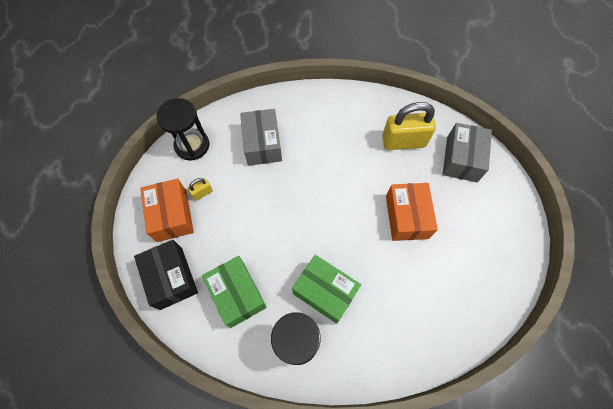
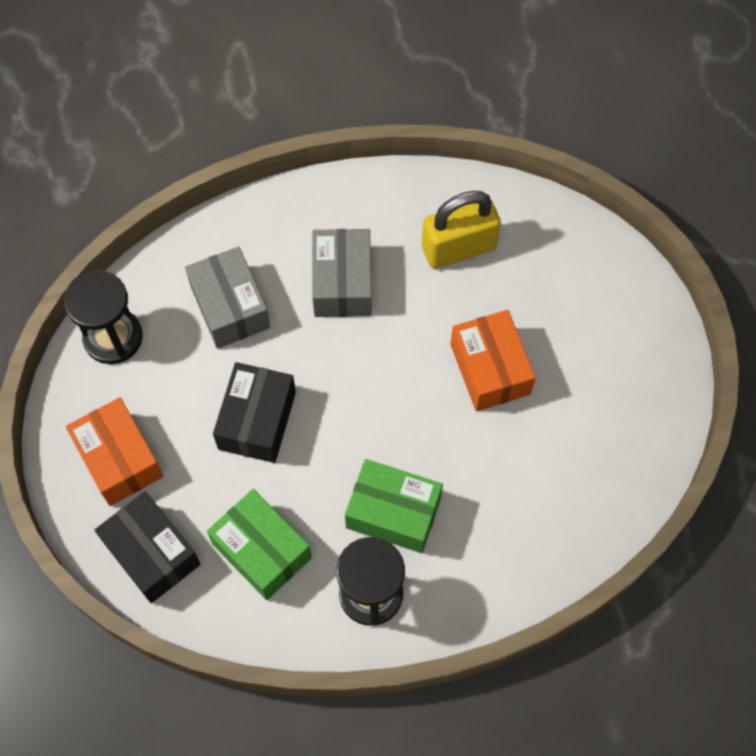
camera: 15 degrees left, 0 degrees up
yellow padlock [188,178,213,201] -> none
grey box [442,123,492,182] -> grey box moved to [312,229,372,317]
none -> black box [213,362,296,463]

